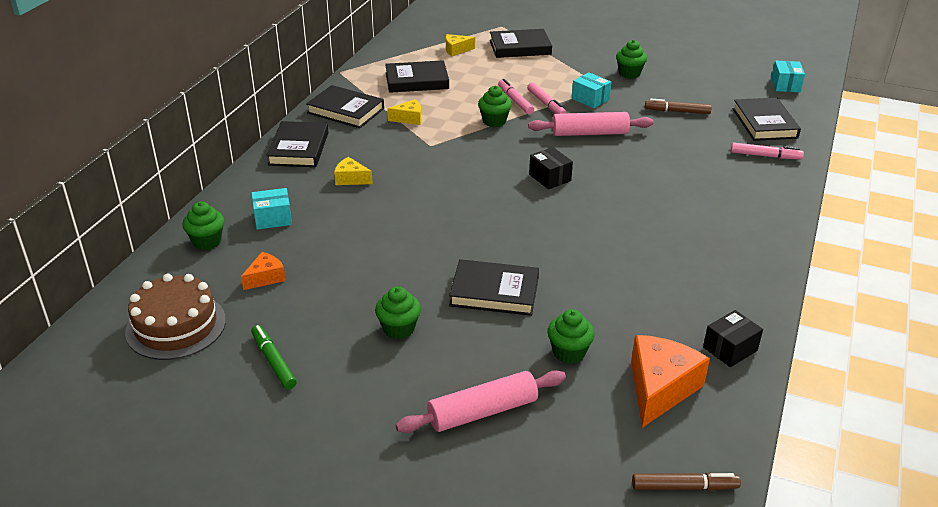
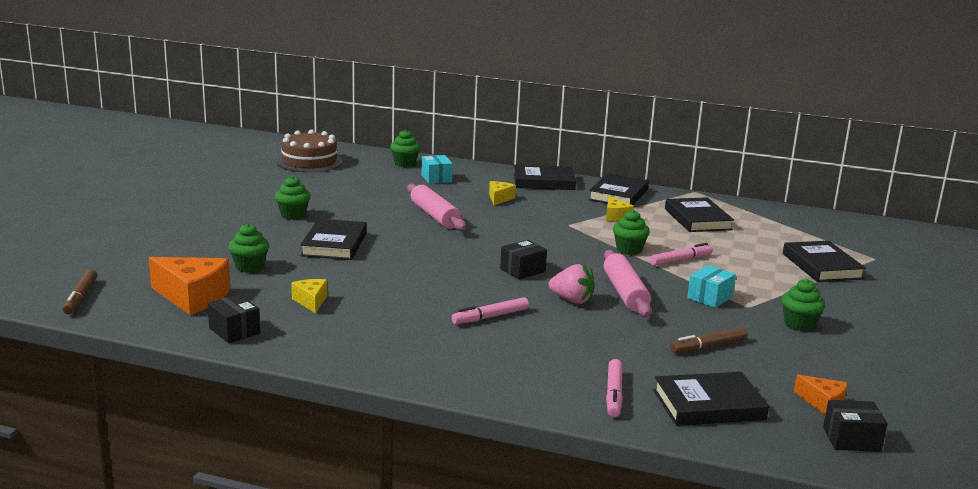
camera: 85 degrees right, 15 degrees down
orange cheese [241,252,286,290] -> orange cheese moved to [794,375,847,415]
green marker [251,325,297,389] -> none
pink rolling pin [396,370,566,433] -> pink rolling pin moved to [407,184,466,231]
yellow cheese [446,34,475,56] -> yellow cheese moved to [291,279,327,314]
pink marker [527,82,566,114] -> pink marker moved to [452,297,529,324]
brown marker [645,99,712,114] -> brown marker turned 120 degrees counterclockwise [670,327,748,353]
turquoise box [771,61,805,92] -> black box [823,400,888,452]
none -> pink strawberry [549,264,595,304]

